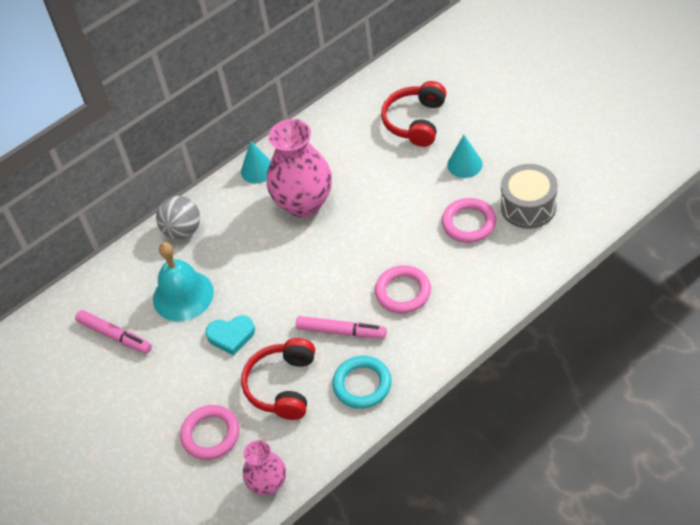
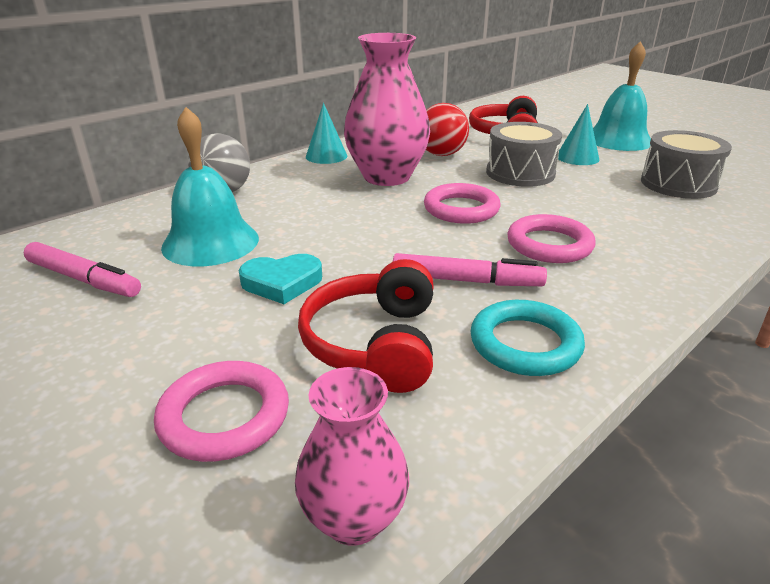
camera: 10 degrees left, 20 degrees down
pink ring [442,198,496,243] -> pink ring moved to [424,183,500,224]
none -> red ball [426,103,469,156]
none -> grey drum [486,122,562,187]
none -> turquoise bell [593,41,651,151]

